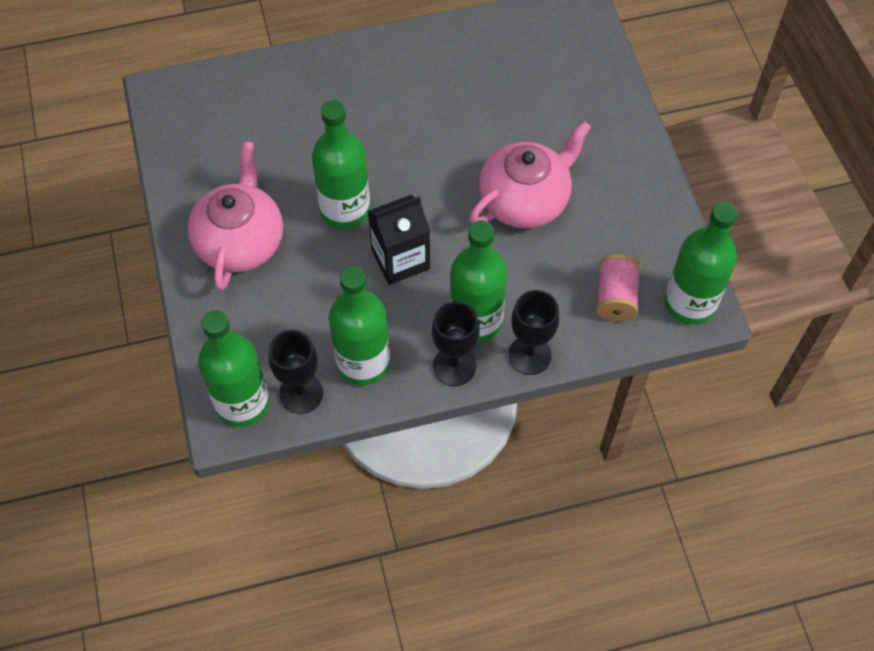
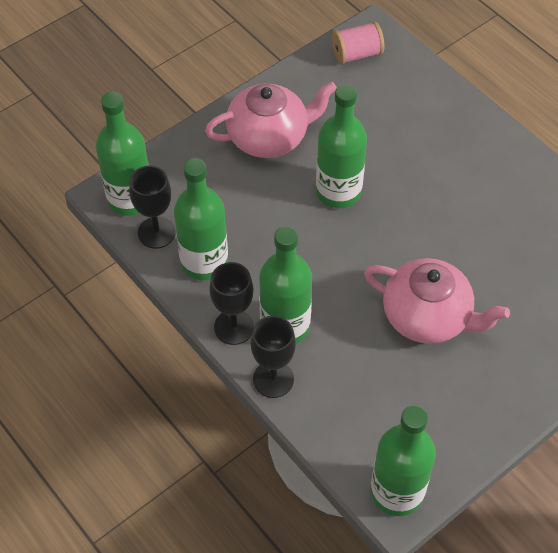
camera: 65 degrees right, 5 degrees down
black carton [368,195,430,285] -> none
pink spool [596,254,641,322] -> pink spool moved to [332,21,384,64]

